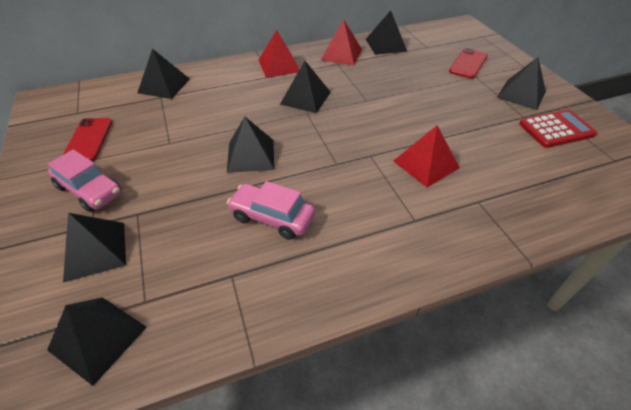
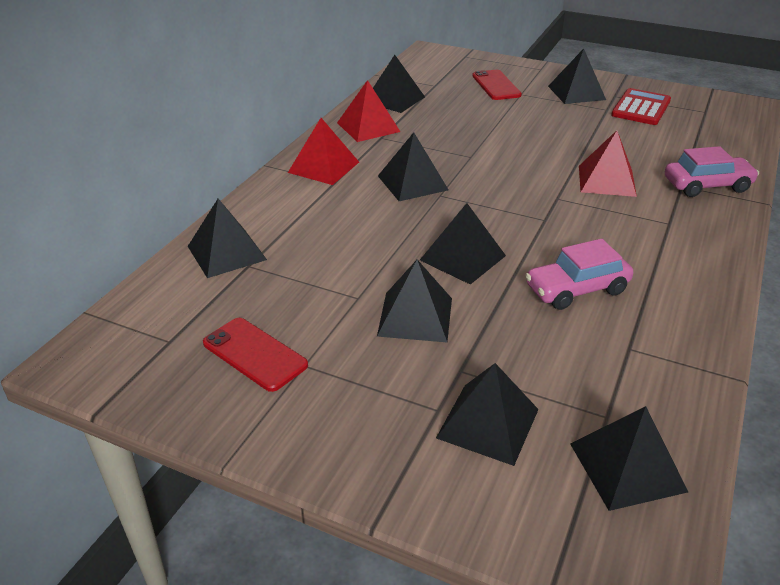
camera: 45 degrees left, 10 degrees down
pink car [48,149,121,212] -> pink car moved to [665,146,759,197]
none -> black pyramid [377,260,452,342]

